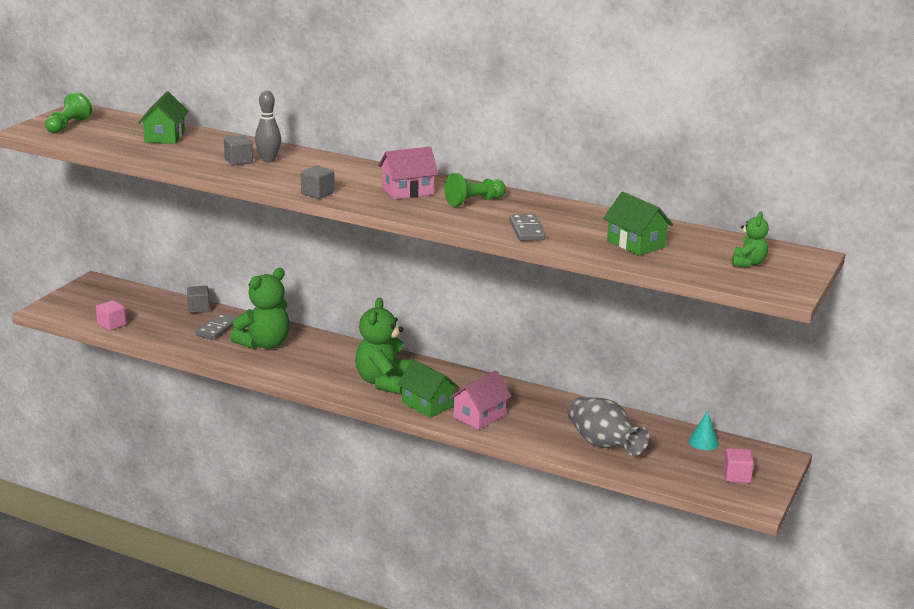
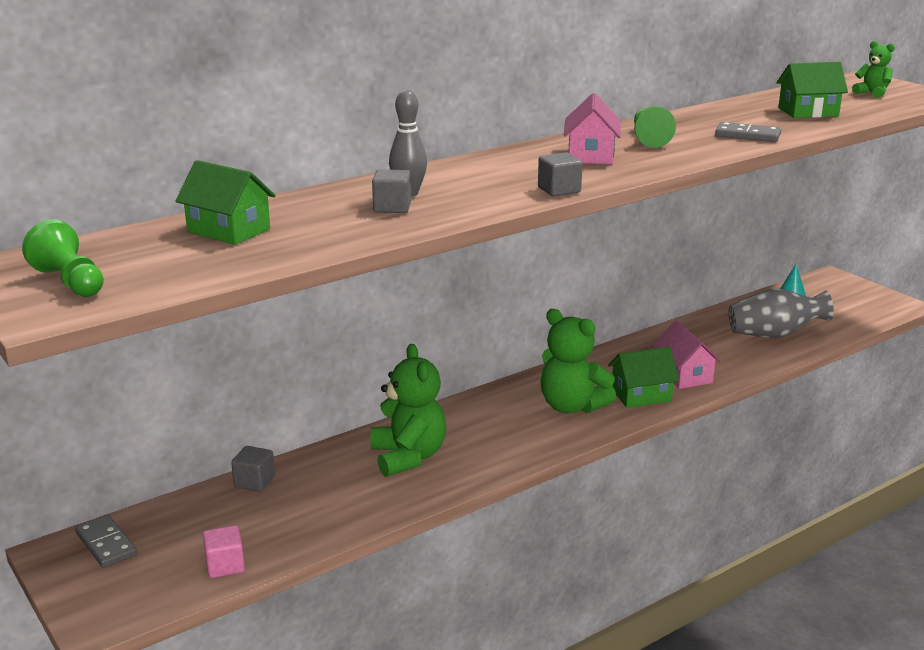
camera: 60 degrees left, 0 degrees up
grey domino [196,314,237,340] -> grey domino moved to [75,515,137,568]
pink cube [724,448,754,483] -> none

